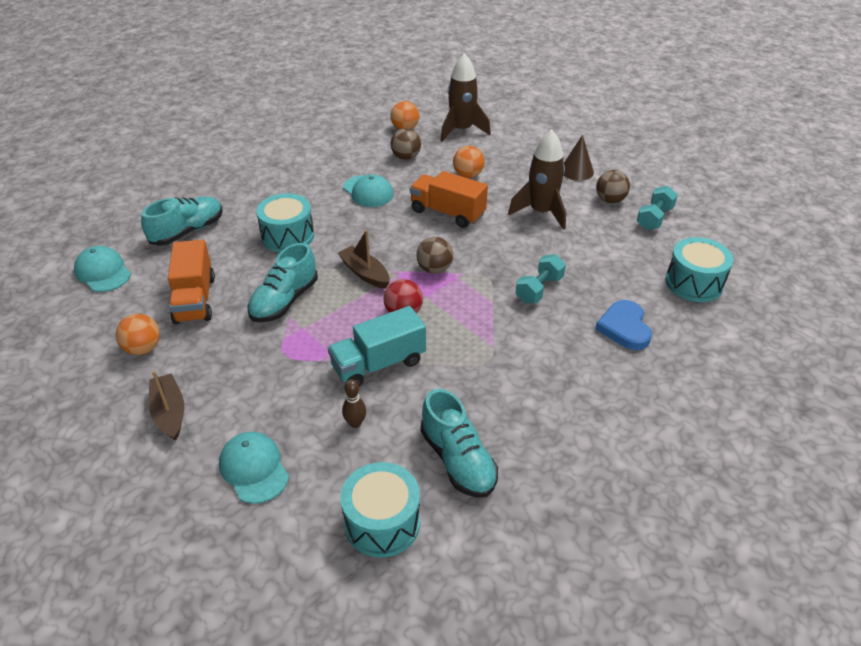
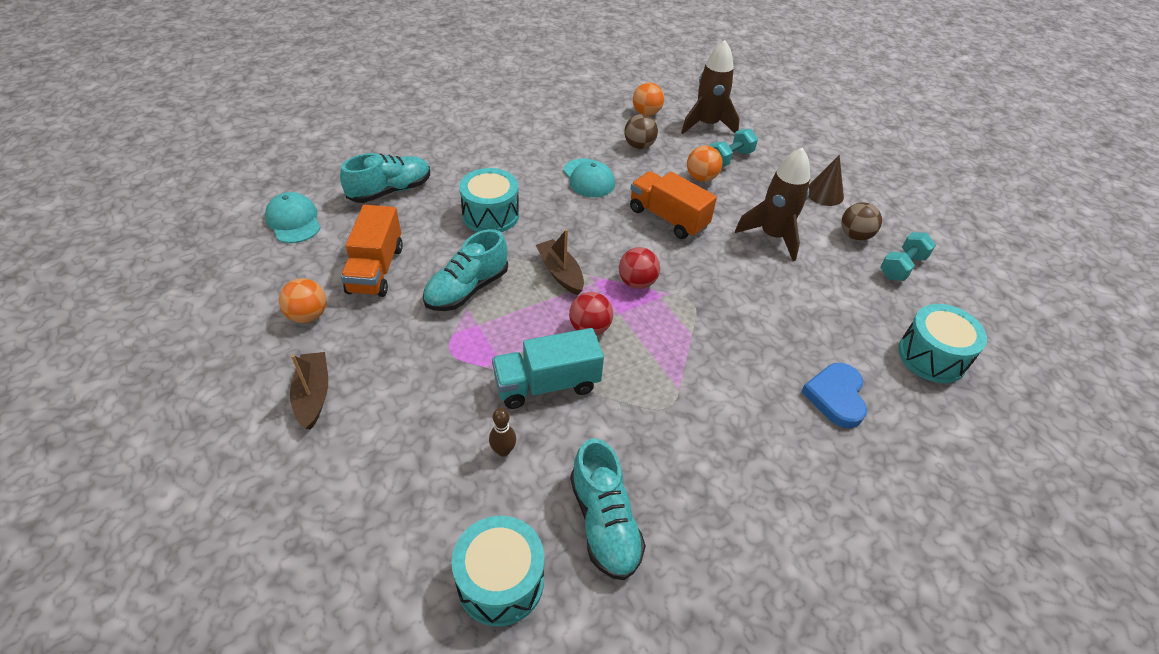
camera: 10 degrees right, 5 degrees up
turquoise cap [219,432,289,504] -> none
brown ball [416,237,453,274] -> red ball [619,247,660,289]
turquoise dumbbell [516,254,566,303] -> turquoise dumbbell moved to [710,129,758,167]

